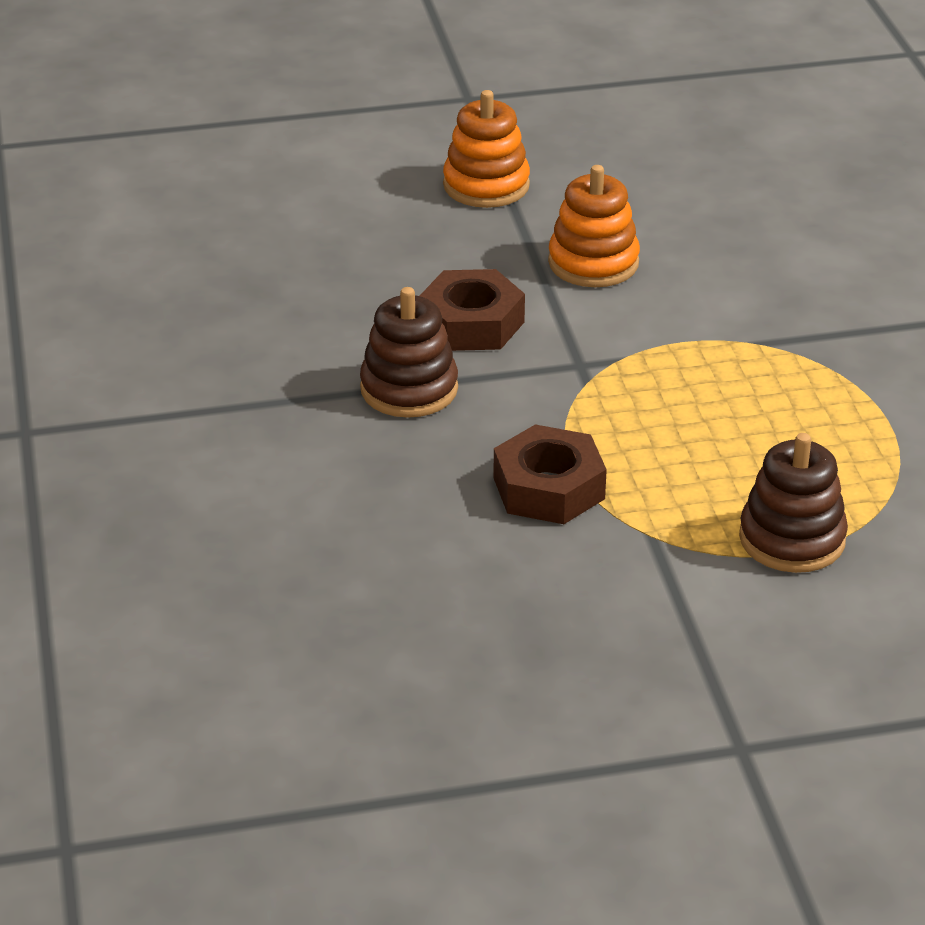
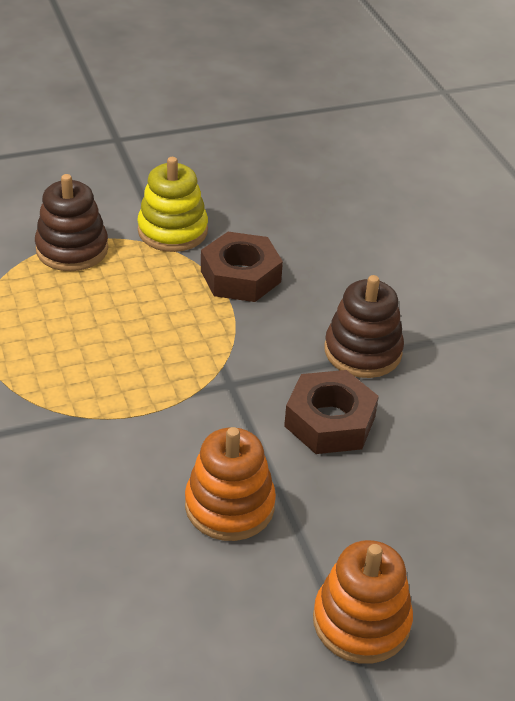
camera: 170 degrees right, 5 degrees up
none -> yellow stacking toy [137,157,208,252]

